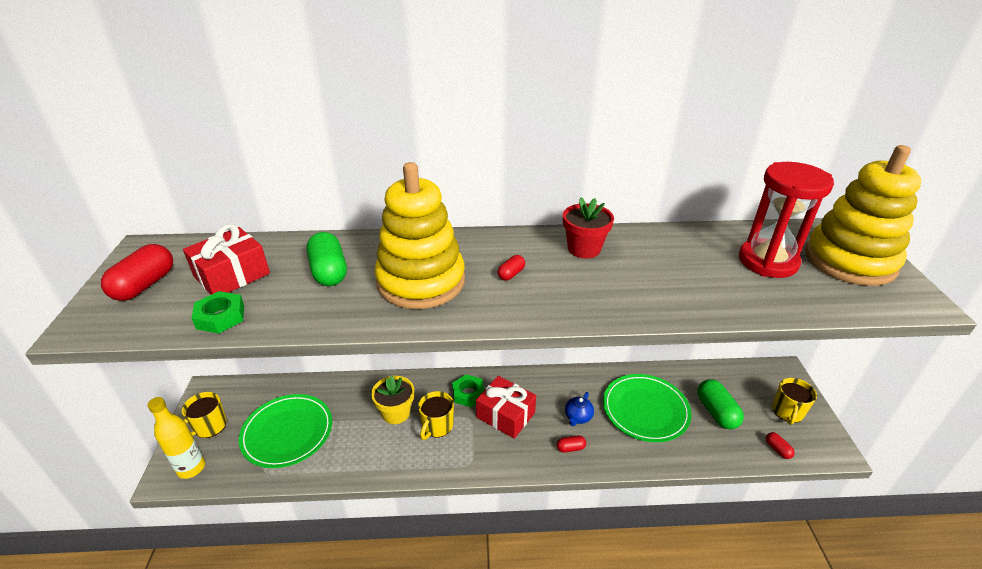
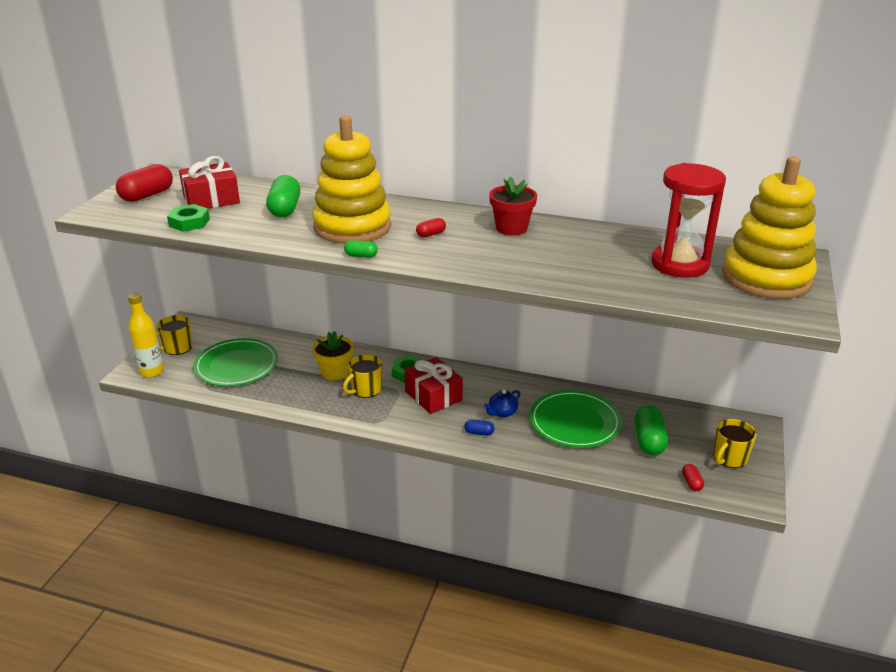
camera: 20 degrees right, 5 degrees down
red capsule [557,436,586,453] -> blue capsule [464,419,494,436]
none -> green capsule [344,240,378,258]

